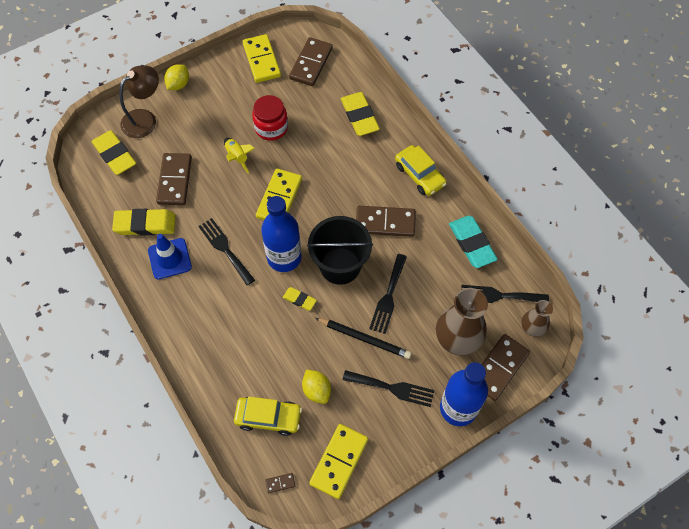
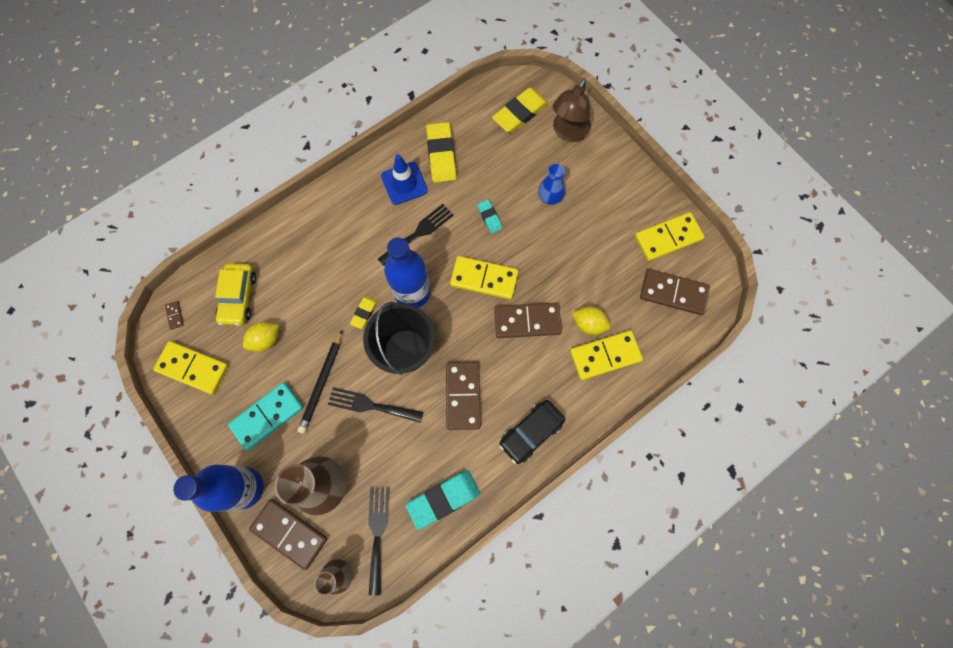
camera: 85 degrees right, 10 degrees up
brown lamp [119,65,159,138] -> brown lamp turned 75 degrees clockwise [553,78,591,142]
brown domino [156,153,192,205] -> brown domino moved to [494,303,562,338]
yellow lemon [164,64,189,90] -> yellow lemon moved to [572,306,610,335]
yellow rocket [224,138,255,174] -> none
red jar [252,95,288,141] -> none
yellow eraser [341,92,380,136] -> yellow domino [570,330,643,380]
black fork [343,370,434,407] -> turquoise domino [228,382,303,451]
yellow car [395,145,447,196] -> black car [499,400,565,464]
none -> turquoise eraser [477,200,502,234]
none -> blue vase [538,164,565,205]

